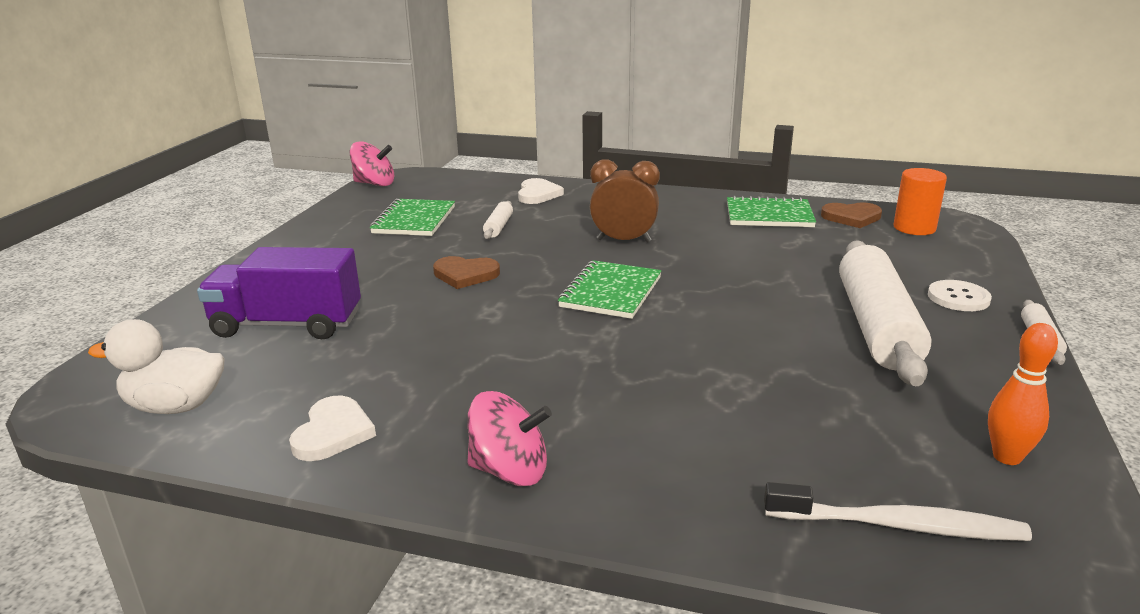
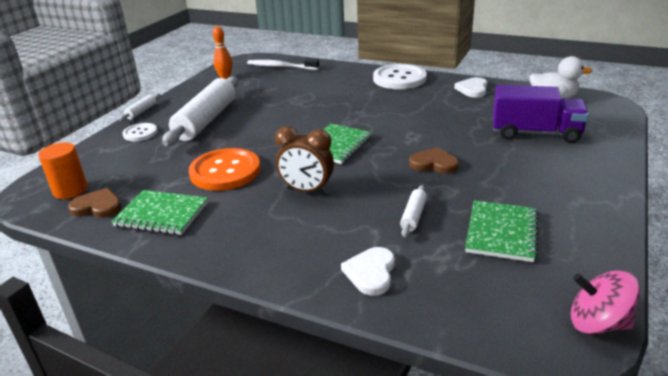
camera: 170 degrees left, 5 degrees up
pink spinning top [467,391,552,486] -> white button [373,64,427,89]
none -> orange button [189,148,261,191]

